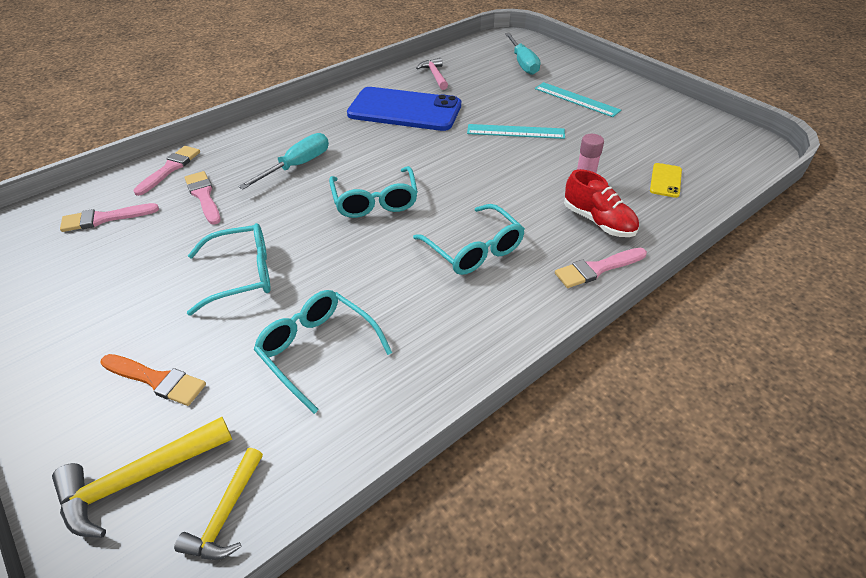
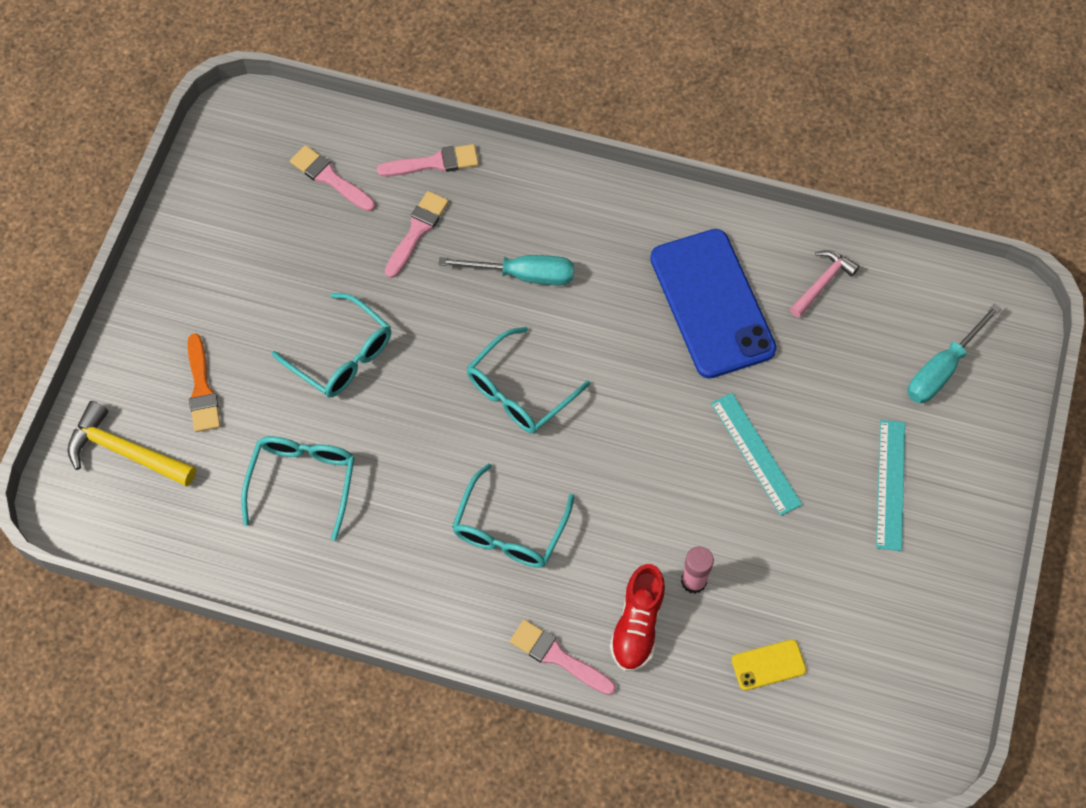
camera: 55 degrees right, 20 degrees up
yellow hammer [174,448,263,560] -> none

